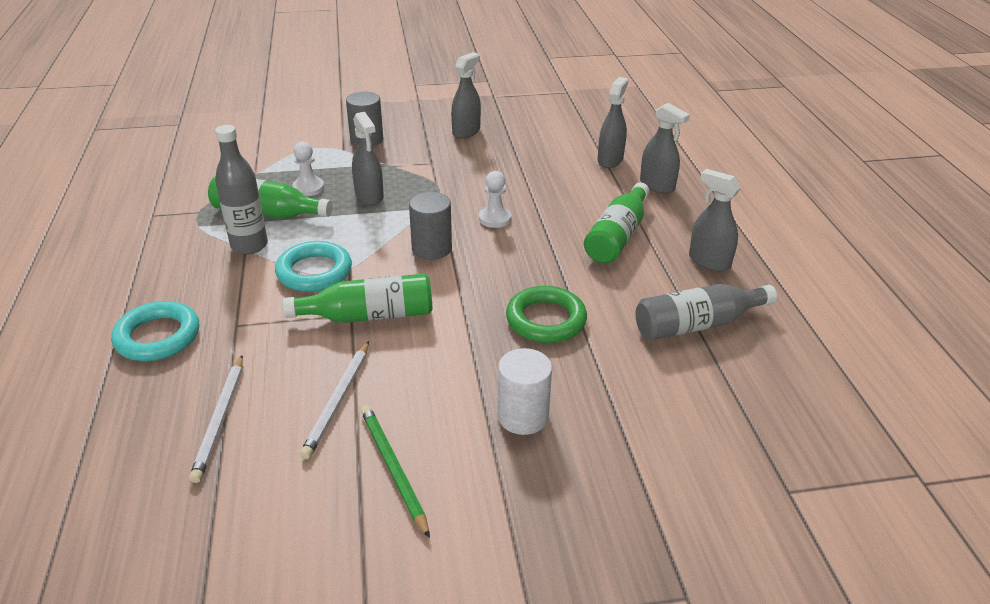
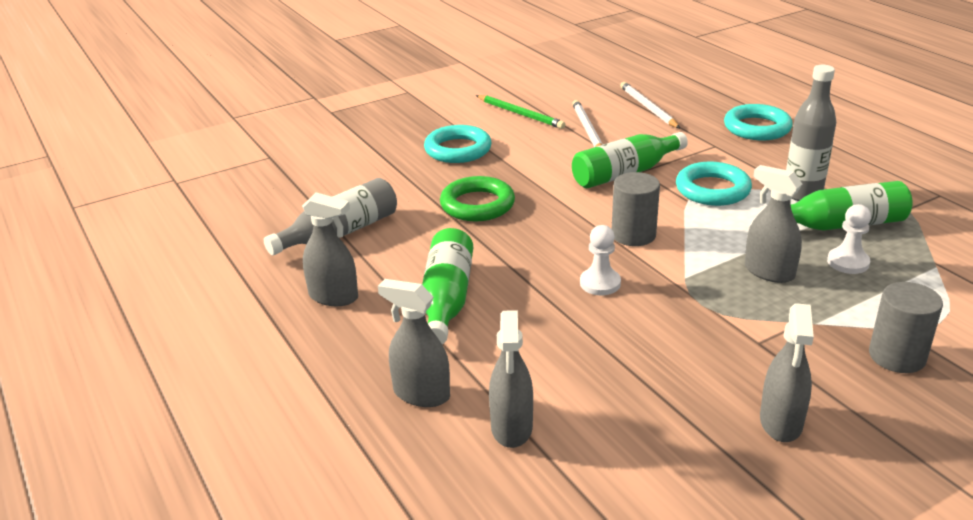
camera: 160 degrees right, 5 degrees down
white cylinder [497,348,552,435] -> turquoise ring [424,125,492,163]

